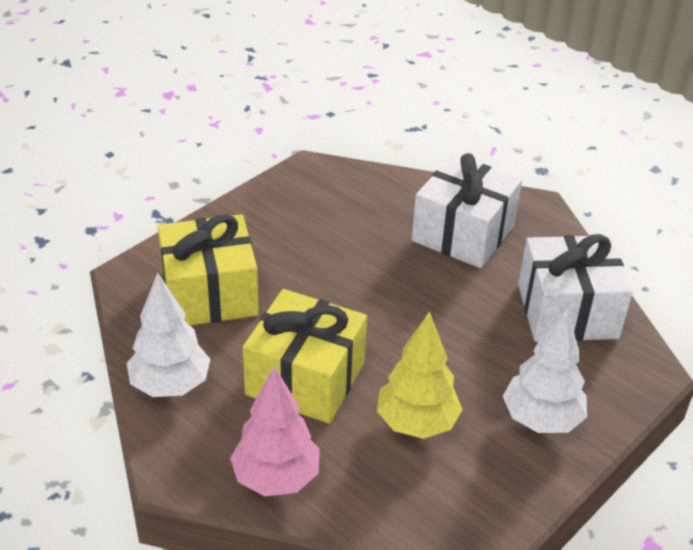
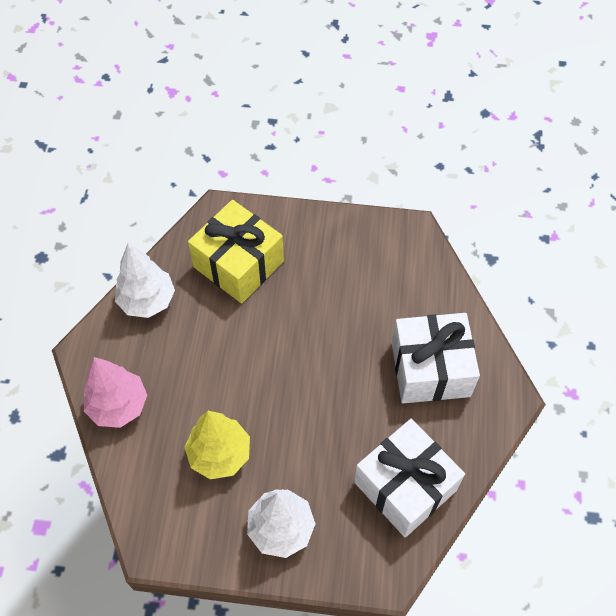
camera: 55 degrees right, 20 degrees up
yellow gift [243,289,367,424] -> none

